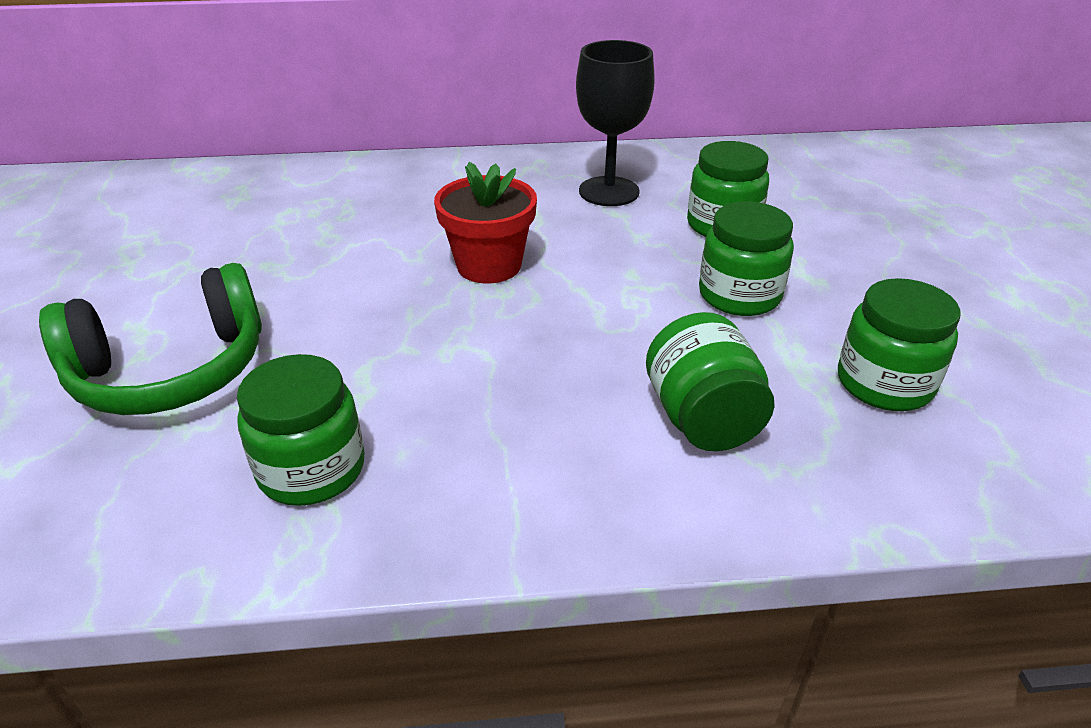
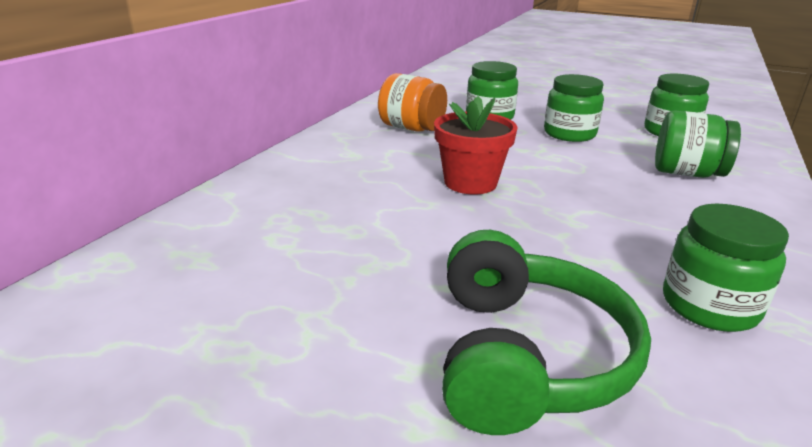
camera: 60 degrees left, 10 degrees down
black goblet [576,40,655,206] -> orange jar [378,73,447,132]

